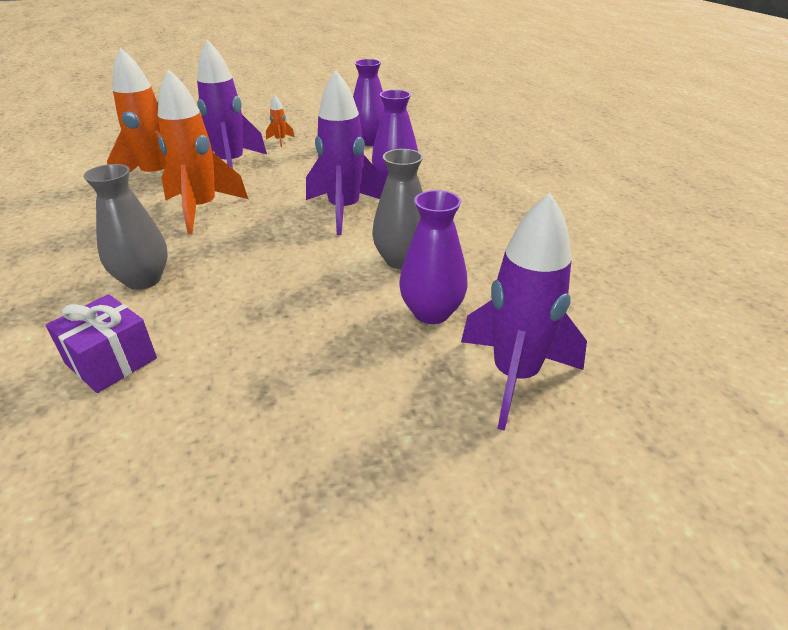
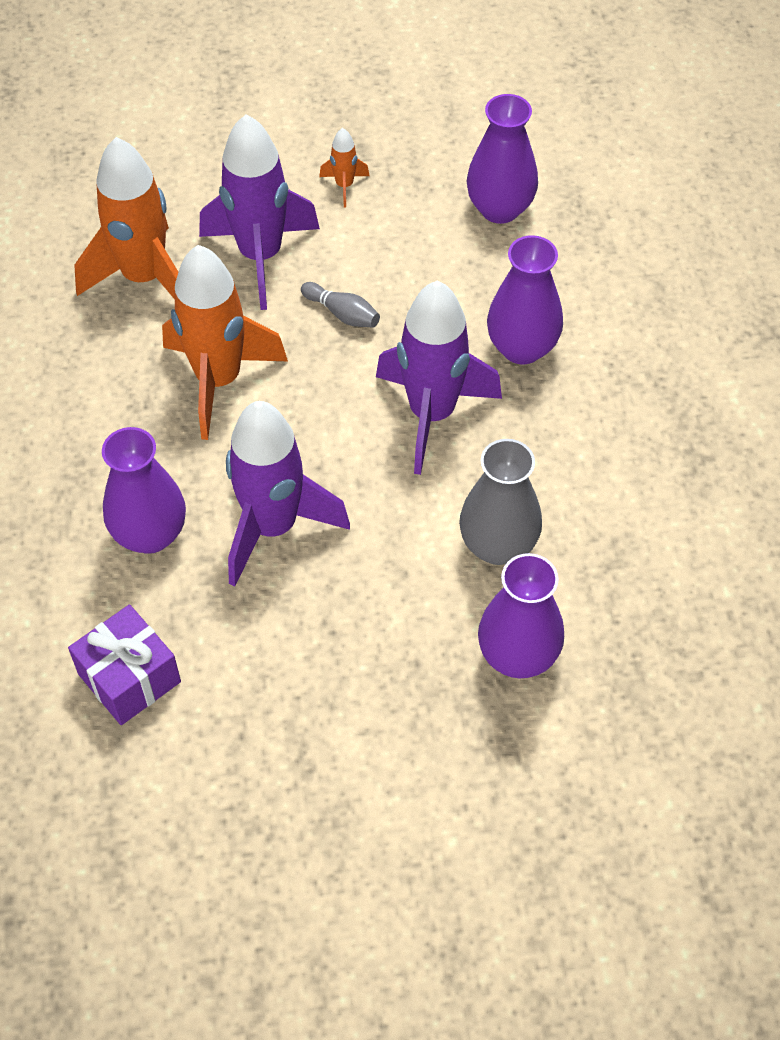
camera: 10 degrees right, 20 degrees up
grey vase [83,164,168,290] -> purple vase [102,427,186,554]
purple rocket [461,193,587,431] -> purple rocket moved to [226,401,350,587]
none -> grey bowling pin [301,282,380,328]

